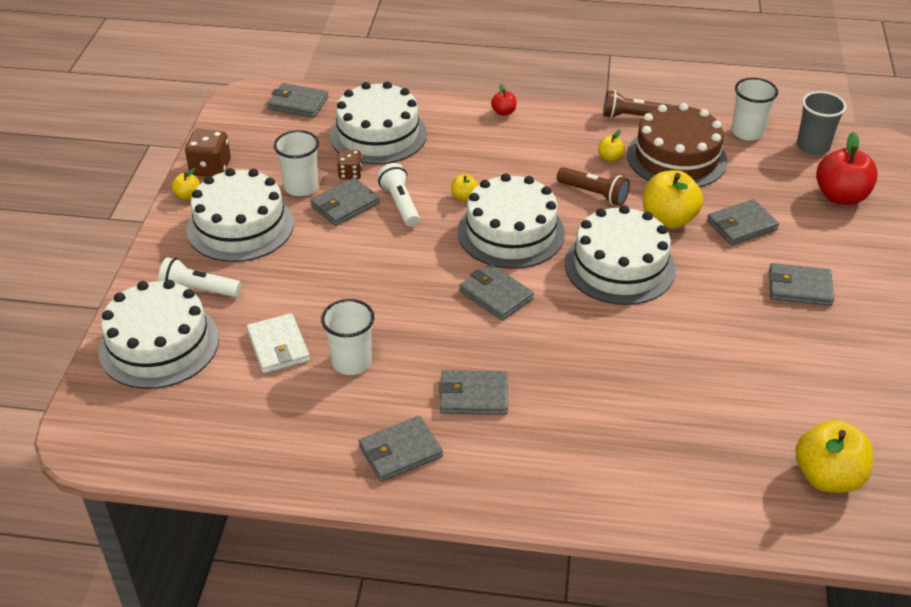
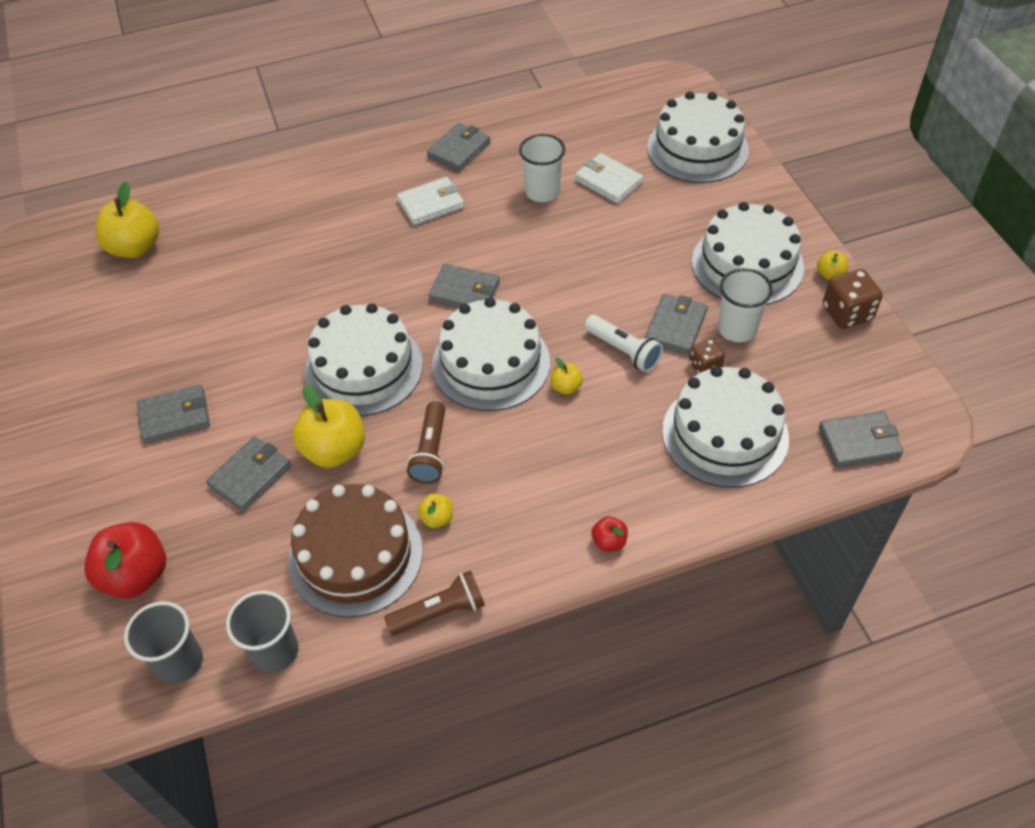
camera: 155 degrees right, 10 degrees up
white flashlight [158,257,241,297] -> none
grey wallet [439,370,508,415] -> white wallet [397,177,464,225]
brown flashlight [557,167,630,206] -> brown flashlight turned 90 degrees counterclockwise [407,401,445,484]
white cup [731,78,778,141] -> grey cup [226,591,299,673]

